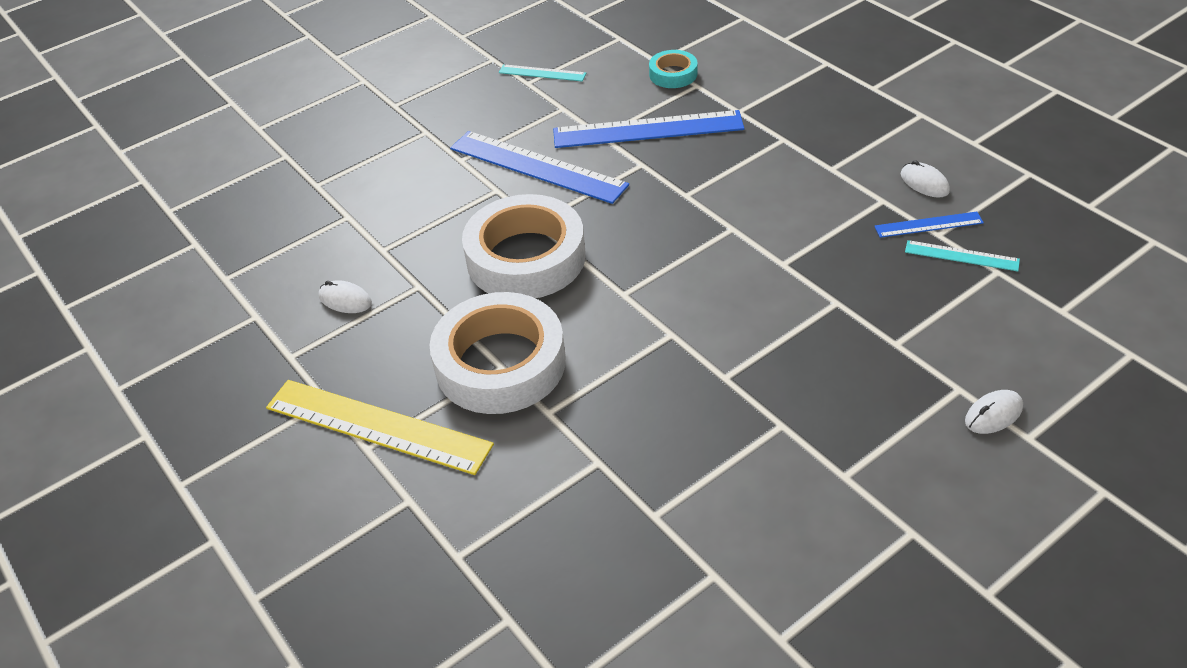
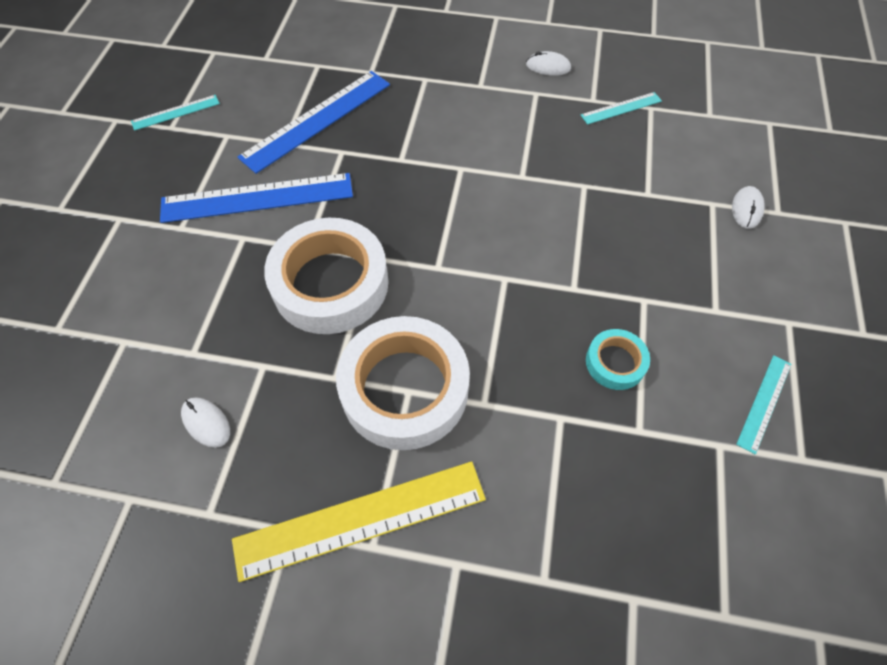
camera: 45 degrees left, 15 degrees up
white mouse [319,280,372,313] -> white mouse turned 60 degrees clockwise [181,397,230,448]
turquoise tape [649,50,698,88] -> turquoise tape moved to [586,329,650,390]
blue ruler [874,212,984,238] -> none
none -> turquoise ruler [736,355,792,455]

